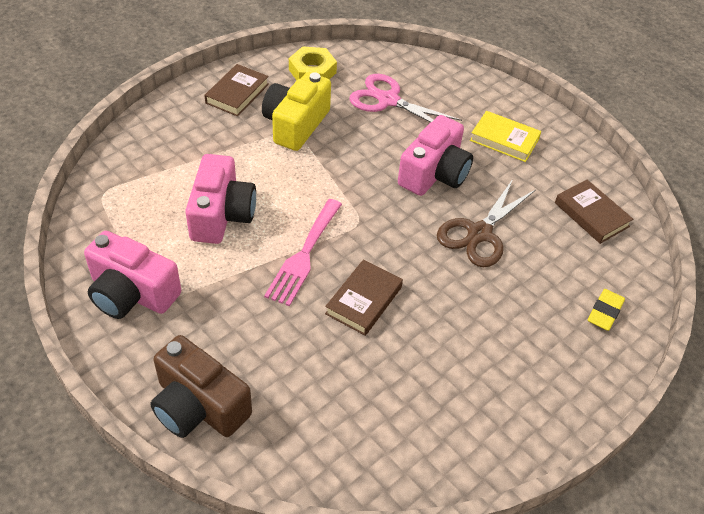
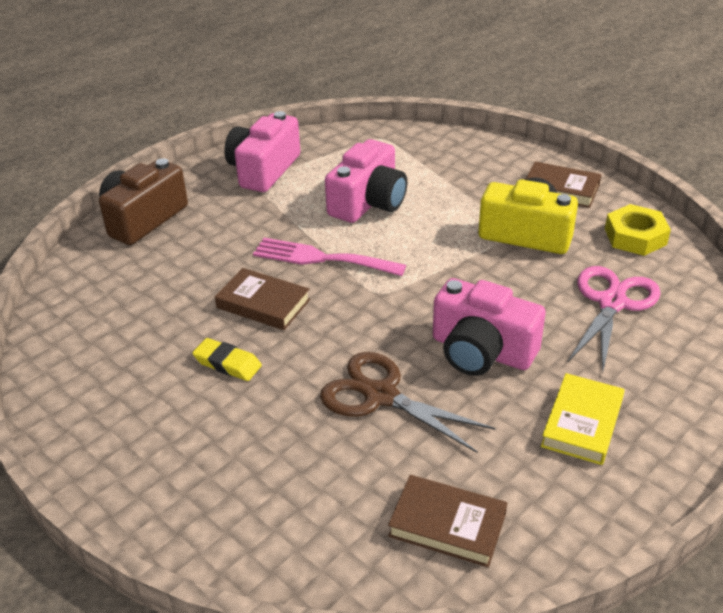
camera: 90 degrees right, 10 degrees down
pink camera [185,154,256,244] -> pink camera turned 60 degrees counterclockwise [325,139,407,223]
brown book [555,180,633,244] -> brown book turned 60 degrees clockwise [388,475,507,567]
yellow eraser [588,289,625,331] -> yellow eraser moved to [193,338,262,381]

